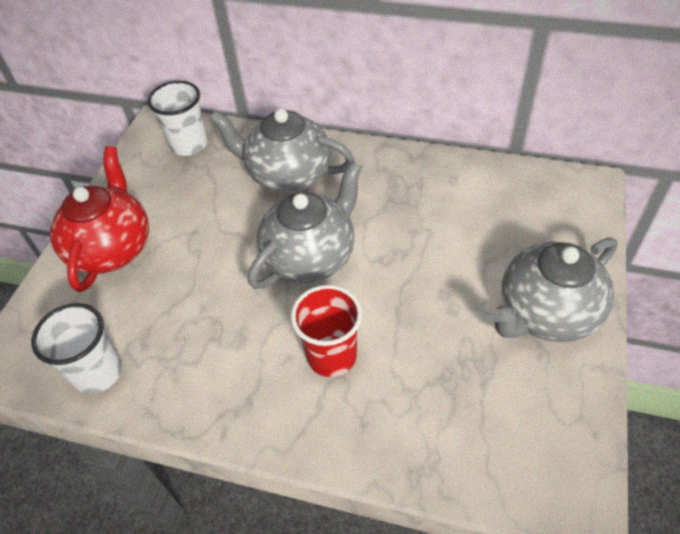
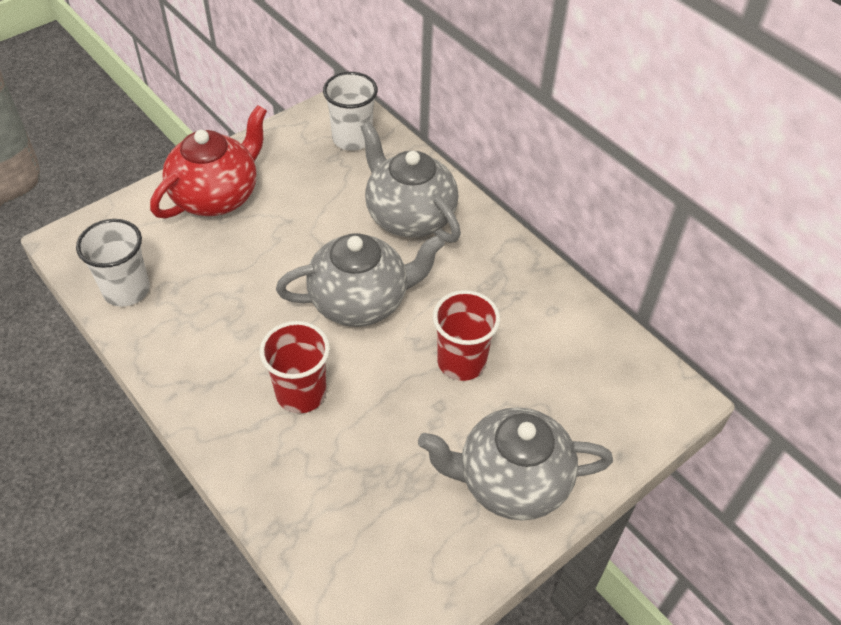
camera: 30 degrees right, 0 degrees up
none -> red cup [433,290,500,381]

